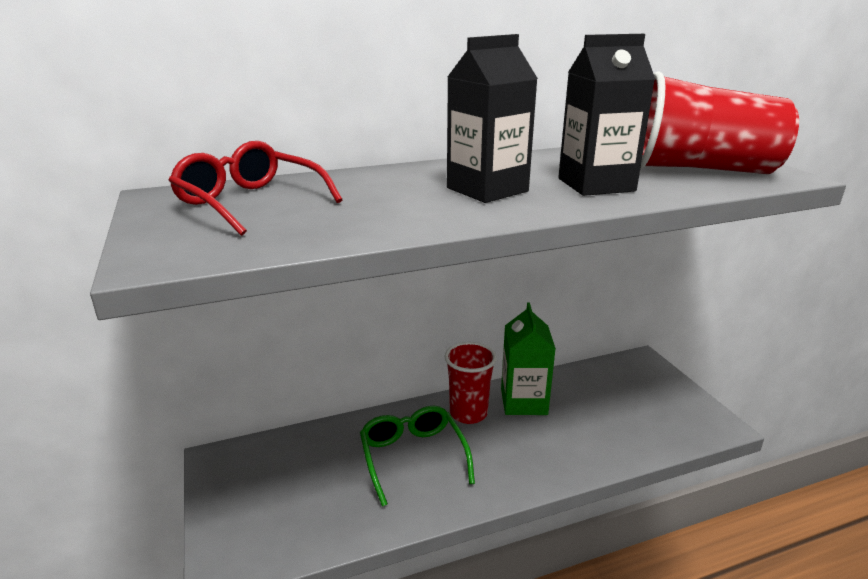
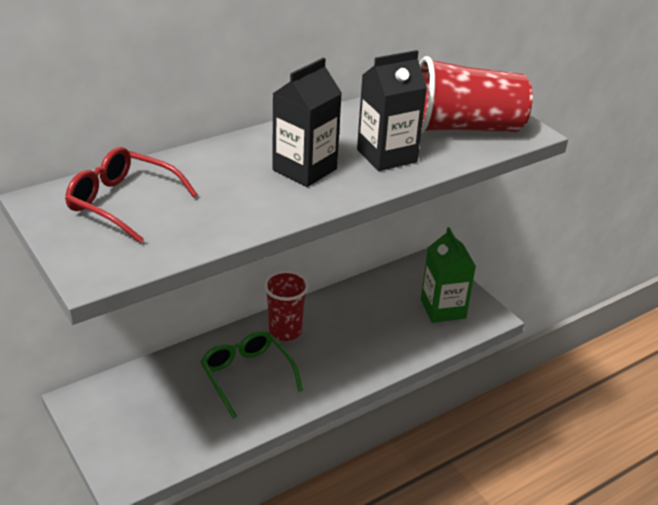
camera: 15 degrees left, 10 degrees up
green carton [501,302,556,415] -> green carton moved to [421,227,476,323]

